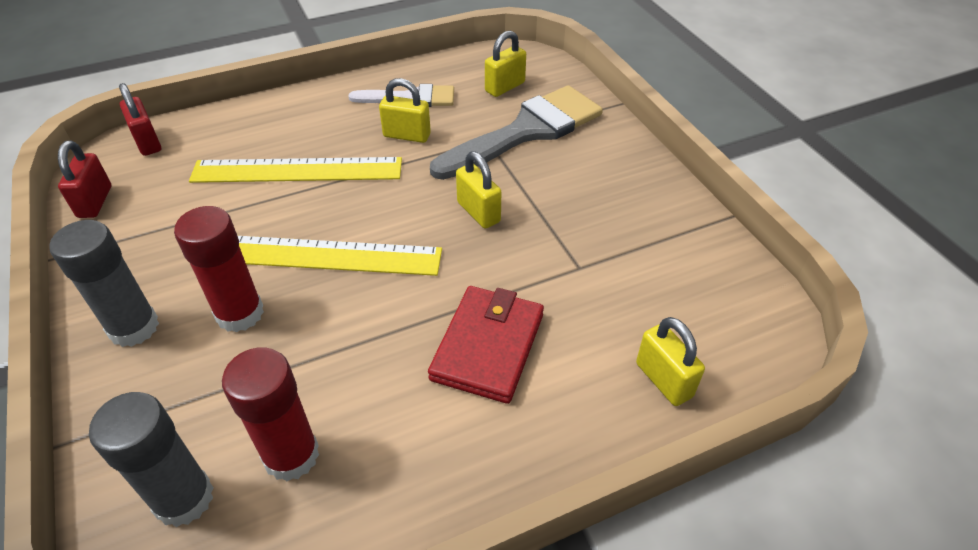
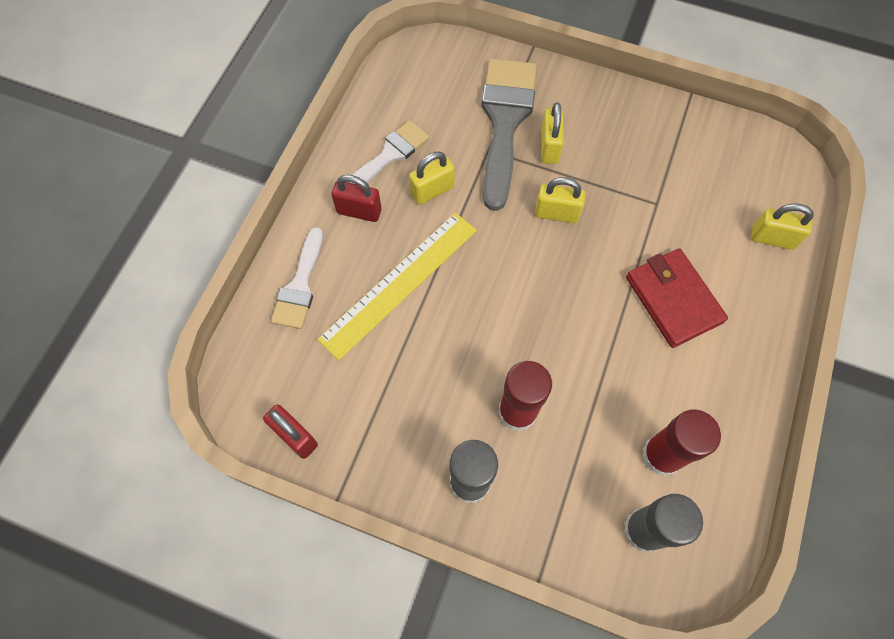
camera: 45 degrees left, 20 degrees up
red padlock [119,83,161,156] -> red padlock moved to [332,175,382,222]
yellow ruler [238,236,442,276] -> none
yellow padlock [485,31,526,97] -> yellow padlock moved to [541,102,564,164]
none -> white brush [271,227,323,329]

